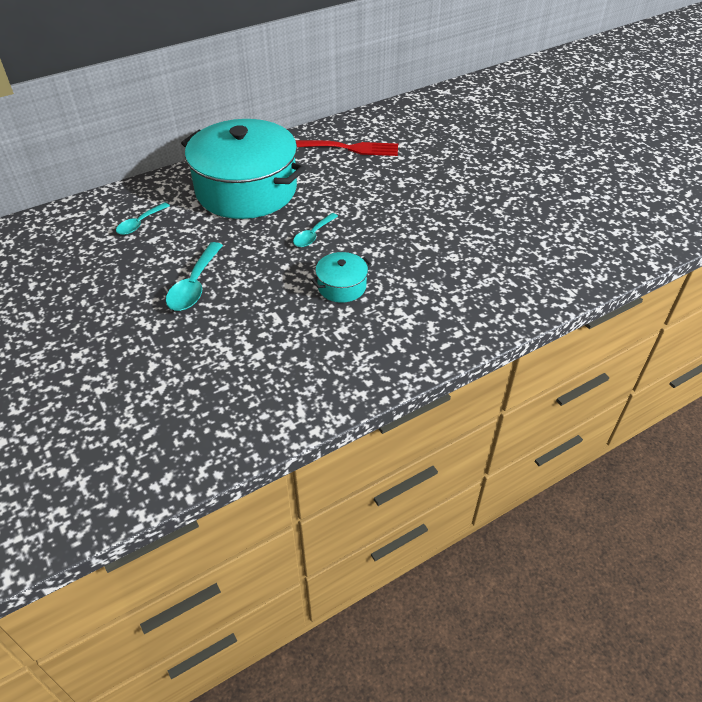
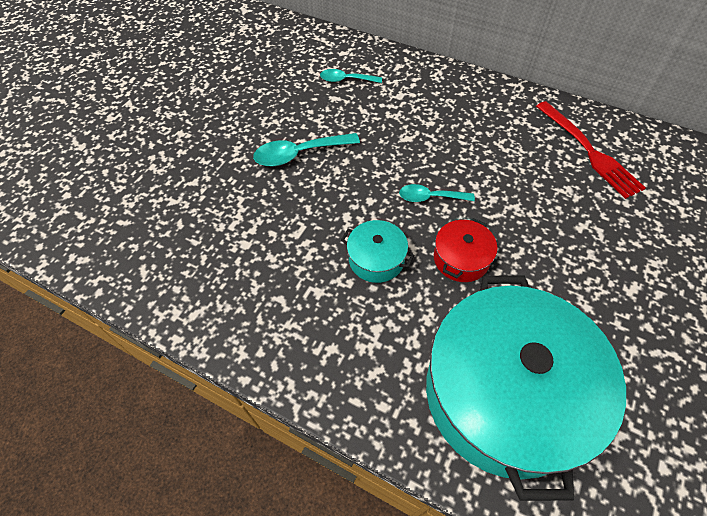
camera: 60 degrees right, 10 degrees up
turquoise pot [181,119,306,219] -> turquoise pot moved to [426,275,626,501]
none -> red pot [434,218,497,282]

